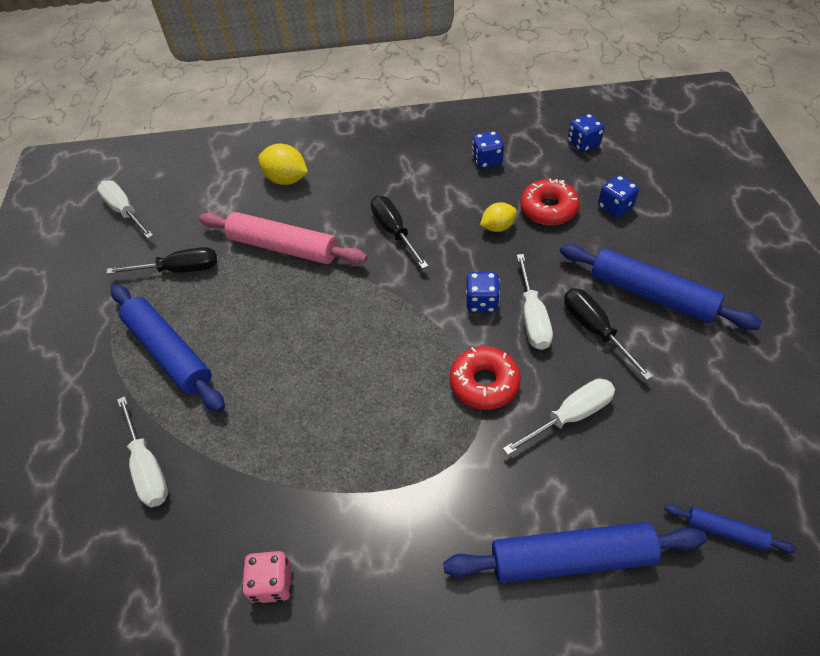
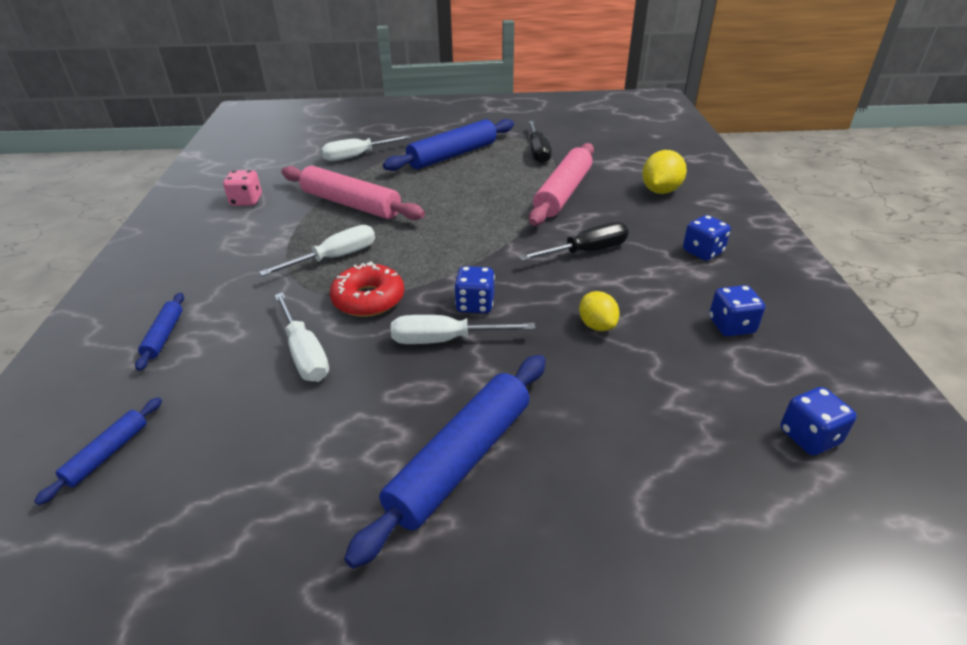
camera: 90 degrees right, 15 degrees down
white screwdriver [97,180,154,239] -> white screwdriver moved to [259,225,375,276]
blue rolling pin [443,522,707,583] -> blue rolling pin [135,293,184,371], size x0.48
red donut [520,178,580,225] -> none
black screwdriver [564,288,653,380] -> none
blue dice [598,175,639,218] -> blue dice moved to [683,215,731,261]
none -> pink rolling pin [281,166,425,220]

